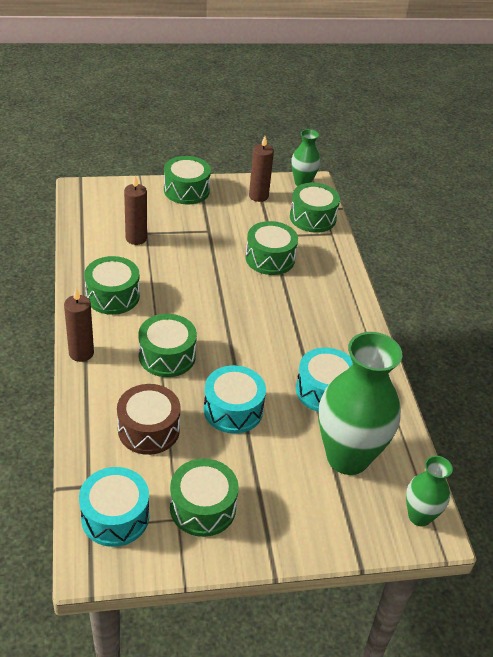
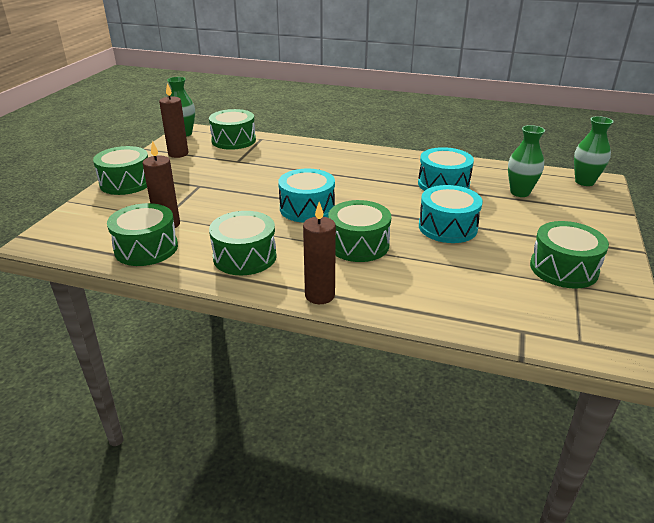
camera: 60 degrees left, 10 degrees down
turquoise drum [79,467,149,547] -> turquoise drum moved to [278,169,335,223]
brown drum [117,384,181,455] -> none
green drum [245,221,298,275] -> green drum moved to [107,203,178,266]
green vase [319,332,402,475] -> green vase [508,125,545,197], size x0.51

